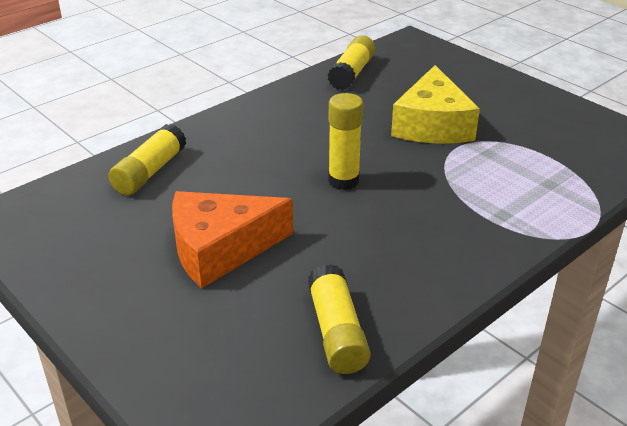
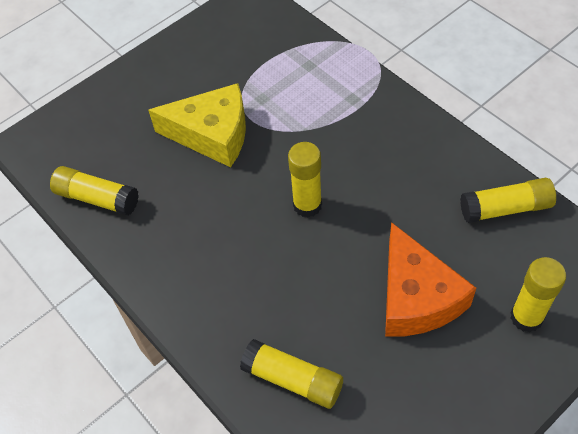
camera: 85 degrees left, 20 degrees up
none -> yellow glue stick [510,257,566,332]

